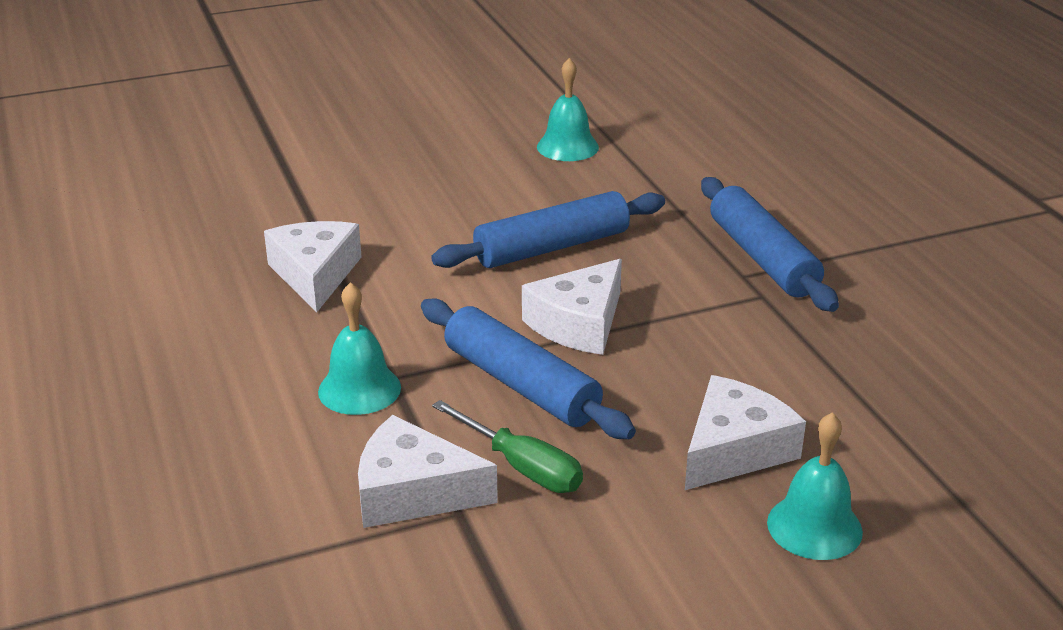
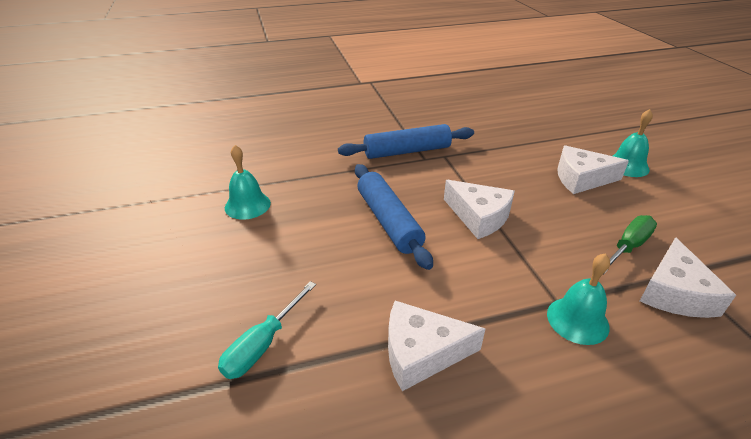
camera: 85 degrees left, 5 degrees up
blue rolling pin [421,298,636,439] -> none
white cheese [685,375,806,490] -> white cheese turned 45 degrees counterclockwise [557,145,629,194]
none -> turquoise screwdriver [218,281,316,379]

